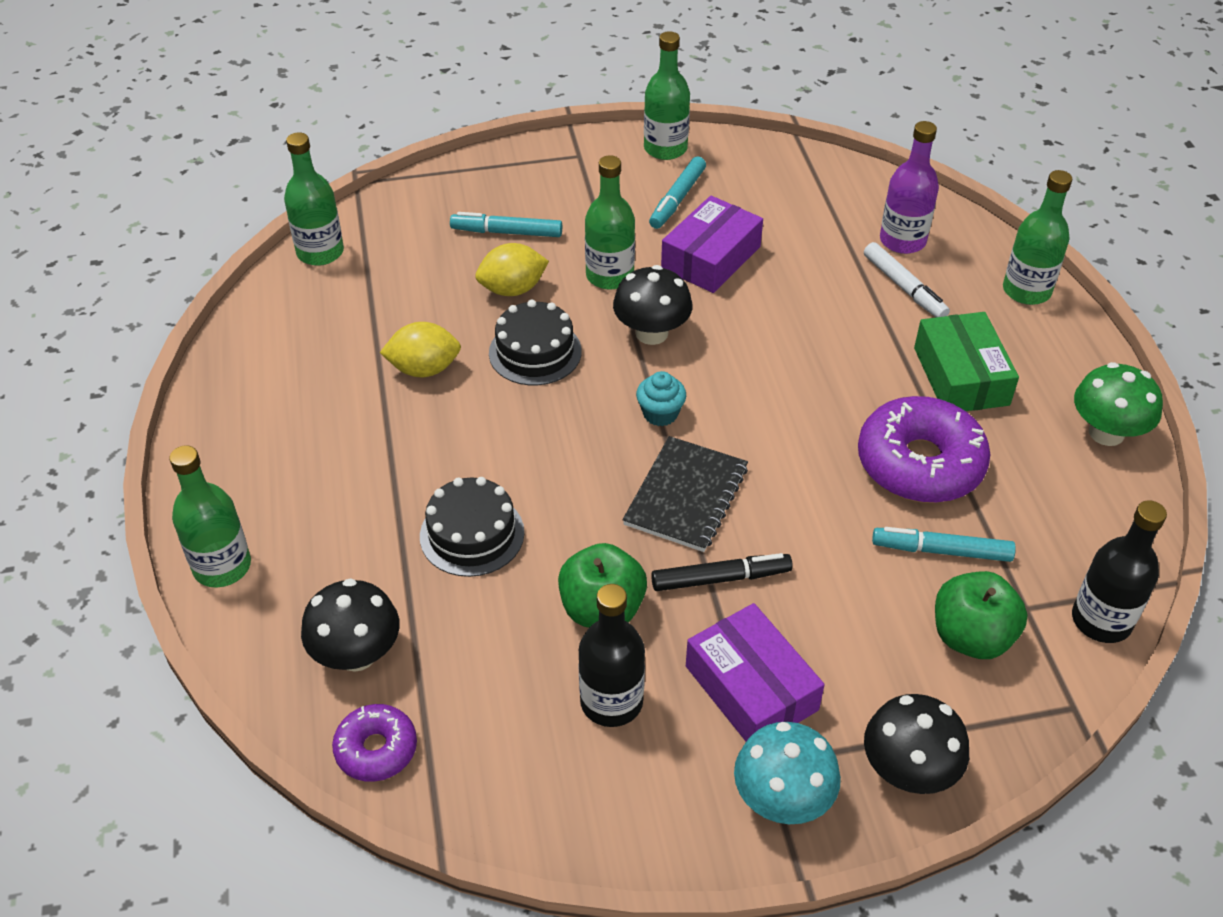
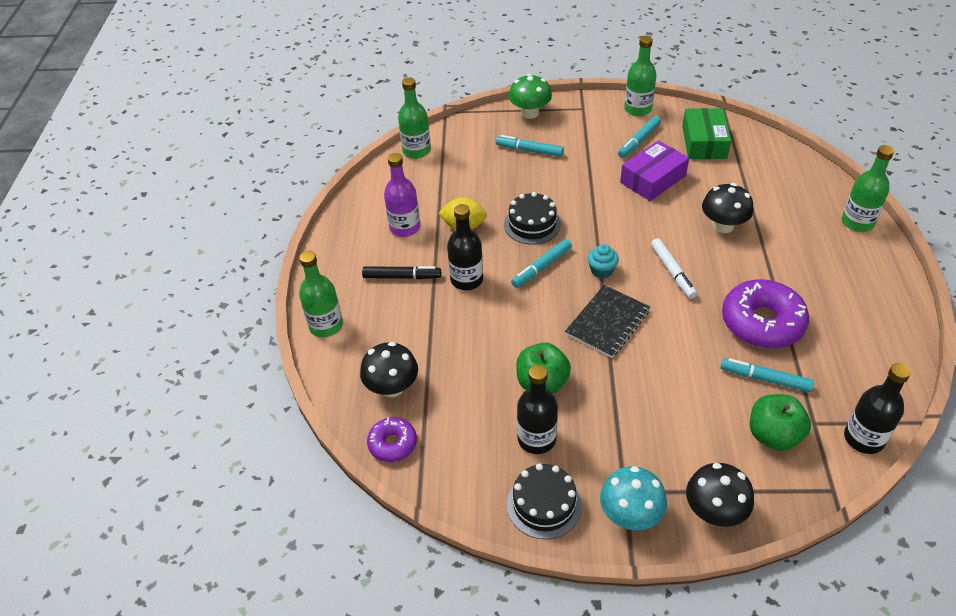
camera: 15 degrees right, 0 degrees up
black cake [420,477,524,577] -> black cake moved to [507,463,582,539]
yellow lemon [475,243,549,296] -> none
green bottle [585,155,635,290] -> none
black mushroom [613,265,693,345] -> black mushroom moved to [702,183,753,233]
black marker [651,553,793,591] -> black marker moved to [362,266,441,279]
purple box [686,603,825,741] -> none
white marker [864,242,950,317] -> white marker moved to [651,238,697,299]
purple bottle [880,121,939,254] -> purple bottle moved to [384,153,420,237]
green box [914,312,1019,411] -> green box moved to [682,108,731,159]
green mushroom [1074,362,1163,446] -> green mushroom moved to [509,74,552,119]
none -> black bottle [447,204,483,290]
none -> turquoise marker [511,239,572,288]

